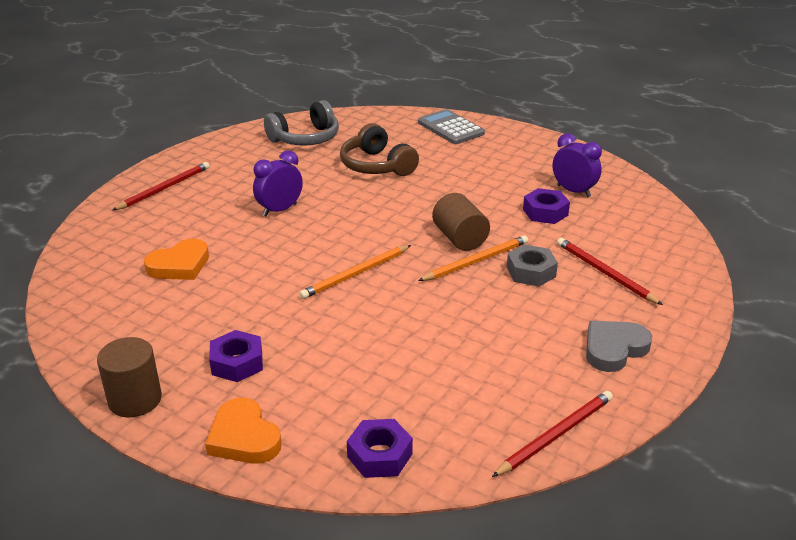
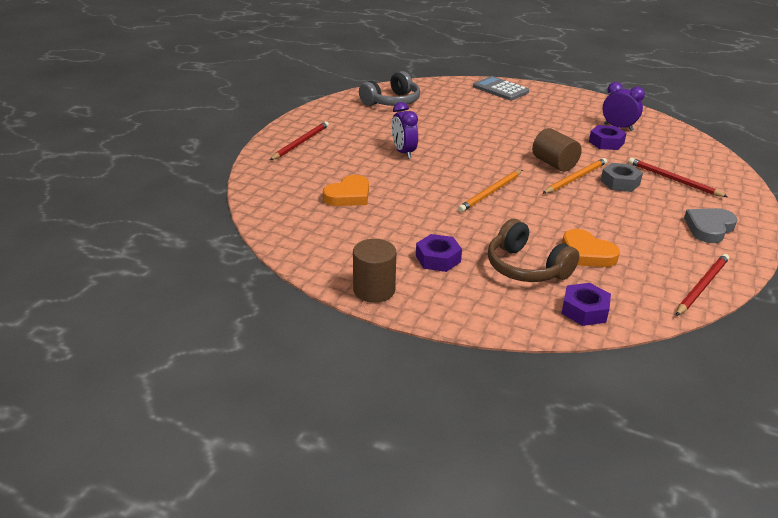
camera: 10 degrees left, 0 degrees up
orange heart [205,398,282,464] -> orange heart moved to [562,229,620,267]
purple clock [253,150,303,216] -> purple clock turned 60 degrees counterclockwise [392,102,418,159]
brown headphones [340,123,419,176] -> brown headphones moved to [488,219,580,282]

